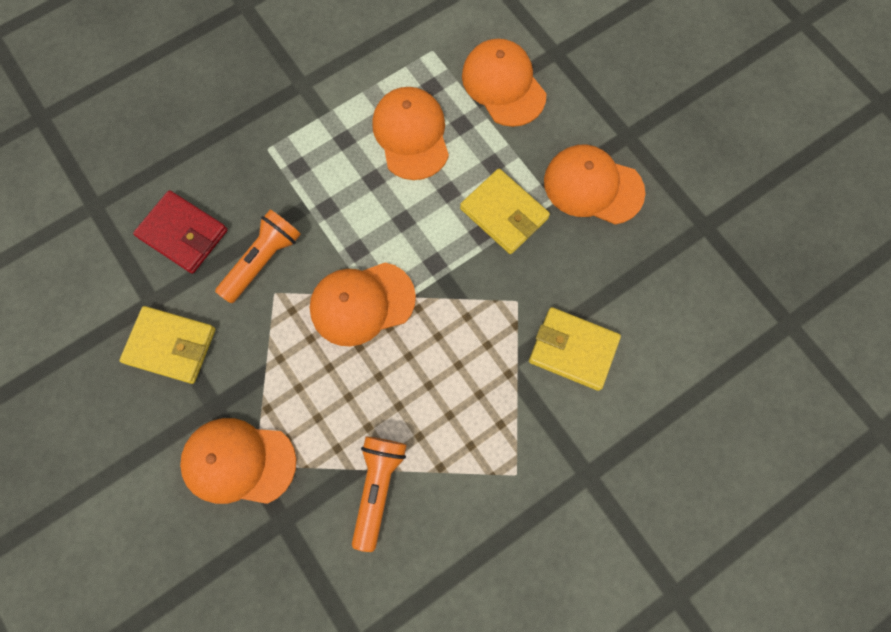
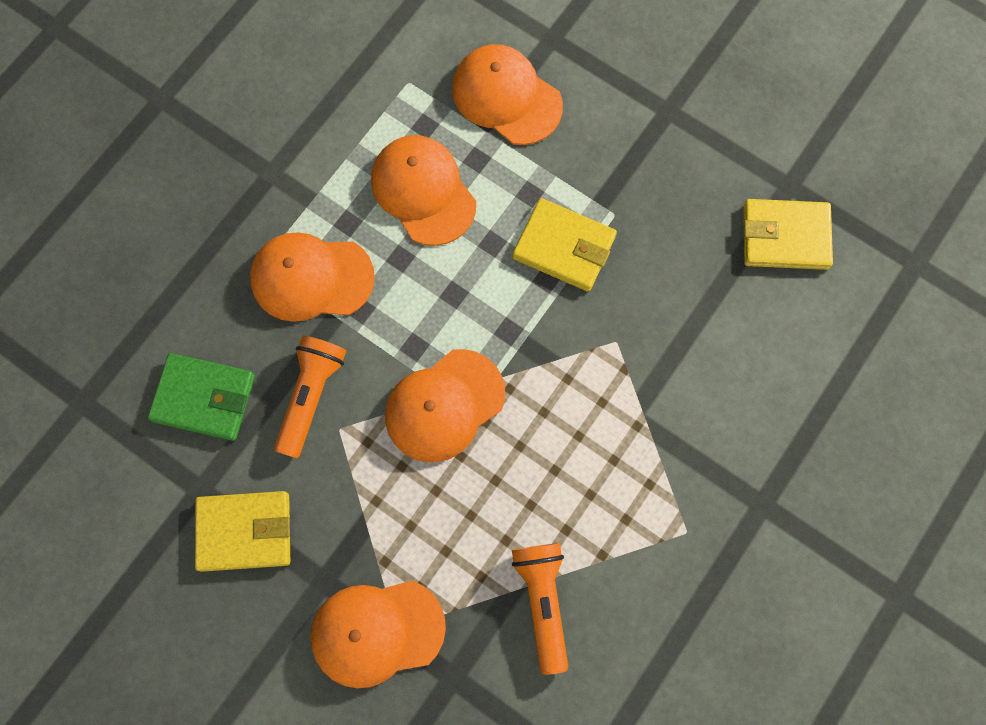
camera: 20 degrees left, 0 degrees up
red wallet [133,190,228,274] -> green wallet [148,353,255,441]
yellow wallet [529,307,621,391] -> yellow wallet moved to [743,199,833,270]
orange cap [544,145,645,225] -> orange cap moved to [250,232,375,322]

